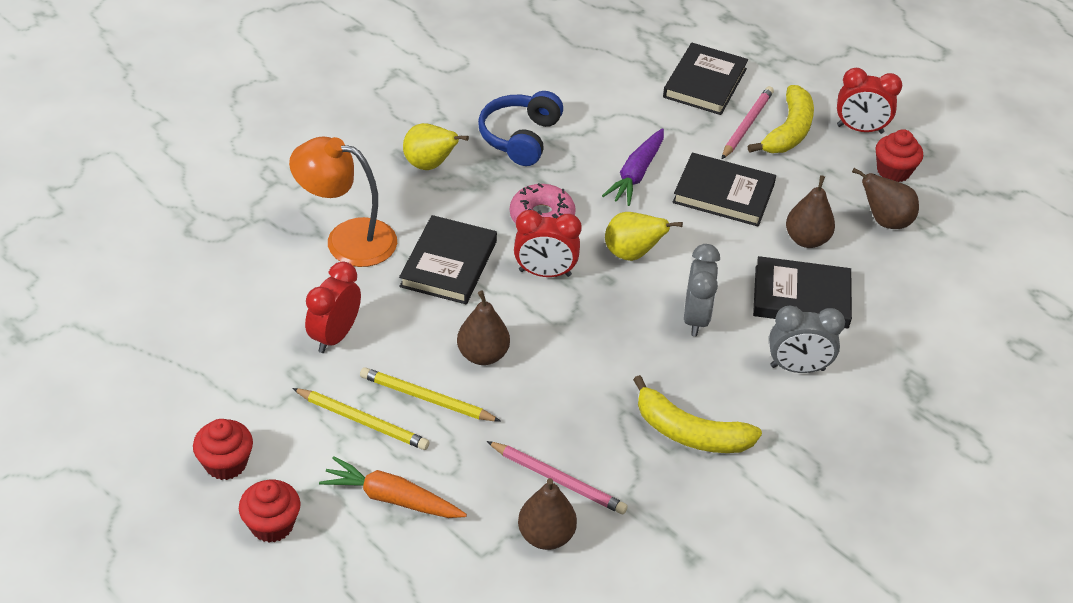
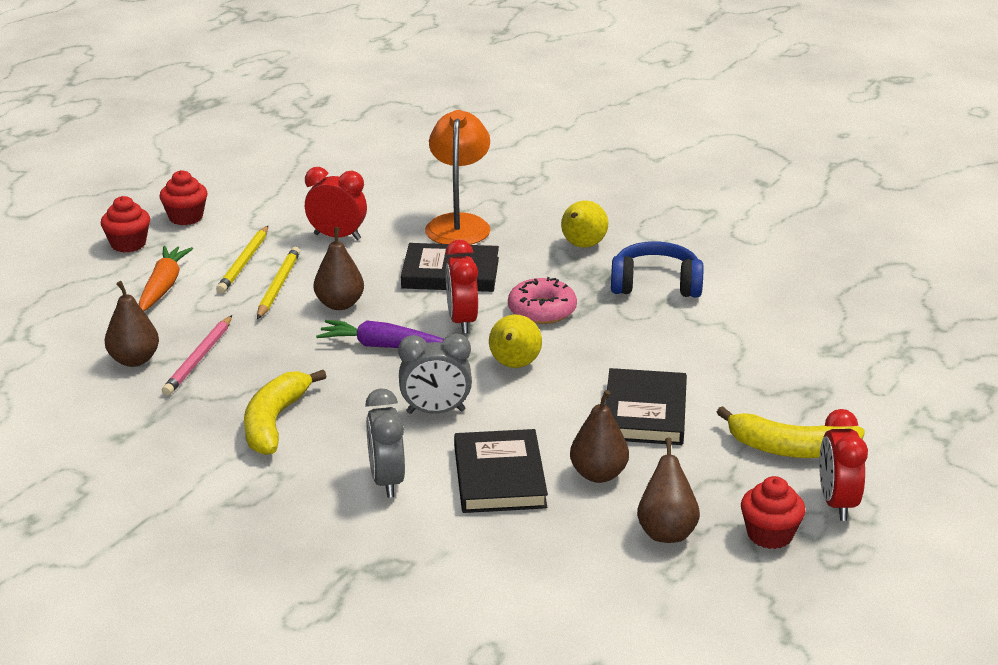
camera: 80 degrees right, 15 degrees down
purple carrot [602,128,664,206] -> purple carrot moved to [316,320,443,348]
black book [663,43,748,115] -> none
pink pencil [722,86,774,159] -> none

